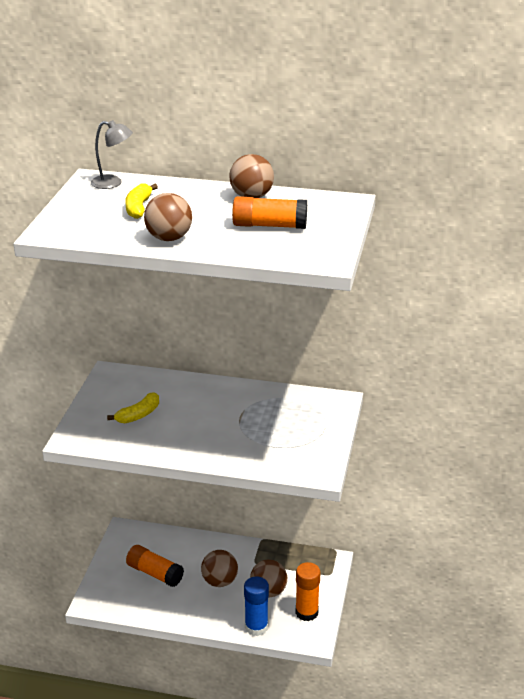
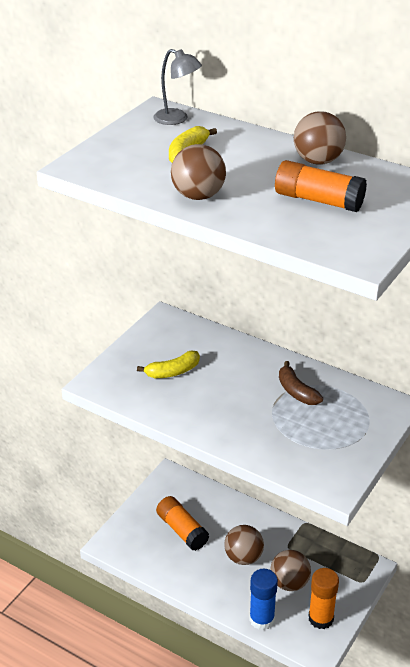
camera: 20 degrees right, 5 degrees up
none -> brown banana [279,361,323,405]

